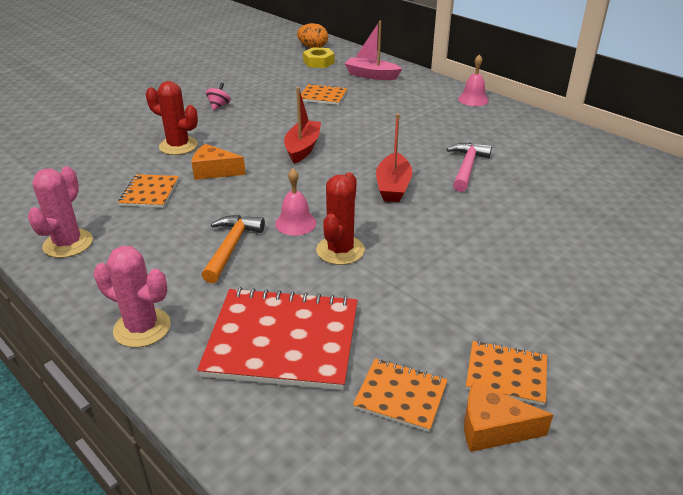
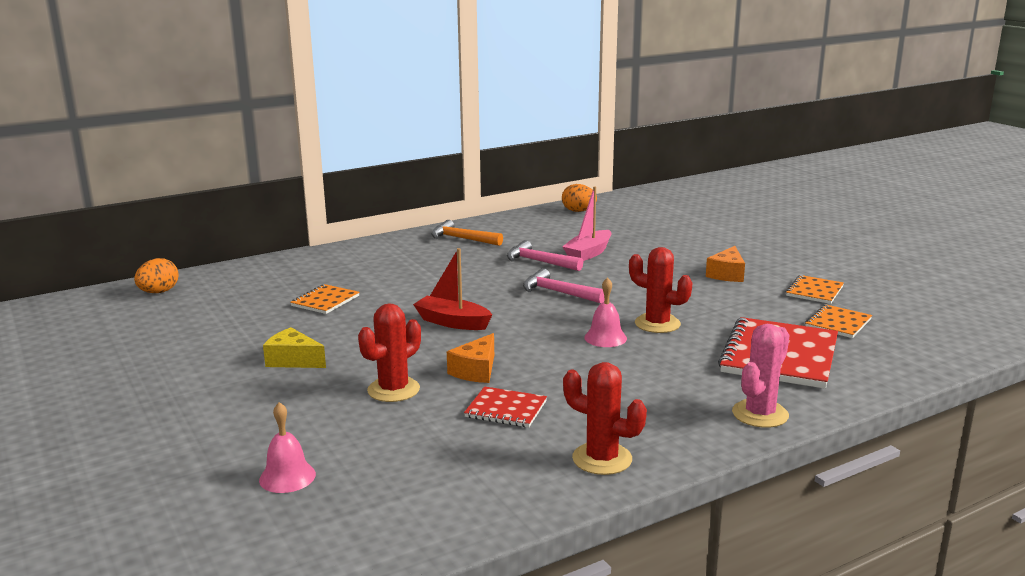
camera: 75 degrees left, 15 degrees down
pink cactus [28,166,93,258] -> red cactus [563,362,647,475]
orange notebook [118,174,179,208] -> red notebook [464,386,547,427]
orange hammer [201,215,265,283] -> orange hammer moved to [431,220,503,246]
pink spinning top [206,83,231,110] -> yellow cheese [263,327,326,368]
yellow nut [303,47,335,68] -> none
pink boat [344,21,402,80] -> pink boat moved to [562,186,611,261]
red boat [376,114,412,202] -> pink hammer [523,268,604,303]
pink bell [458,54,489,106] -> pink bell moved to [259,402,316,493]
orange cheese [464,382,553,452] -> orange cheese moved to [706,246,745,282]
none -> orange egg [562,184,597,212]

